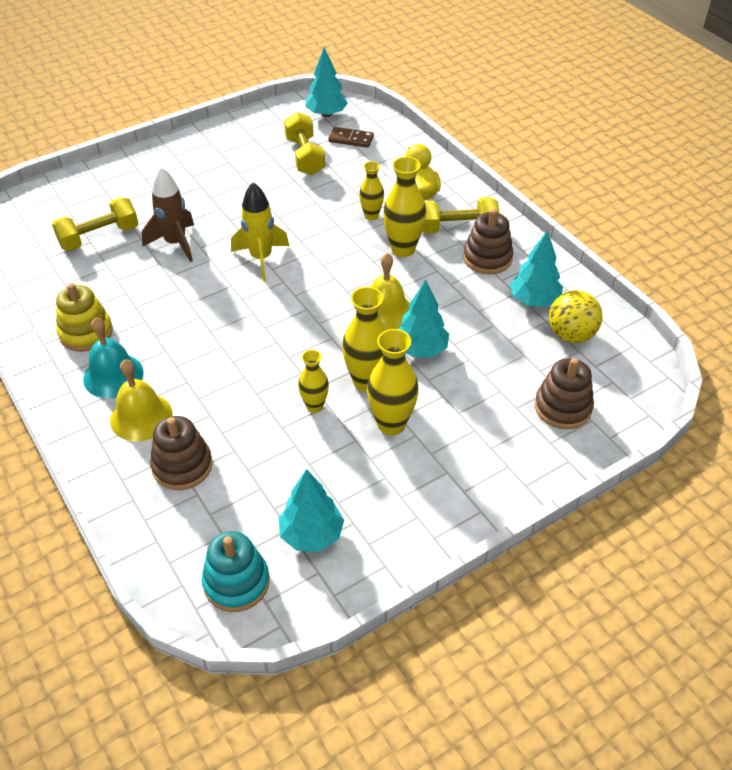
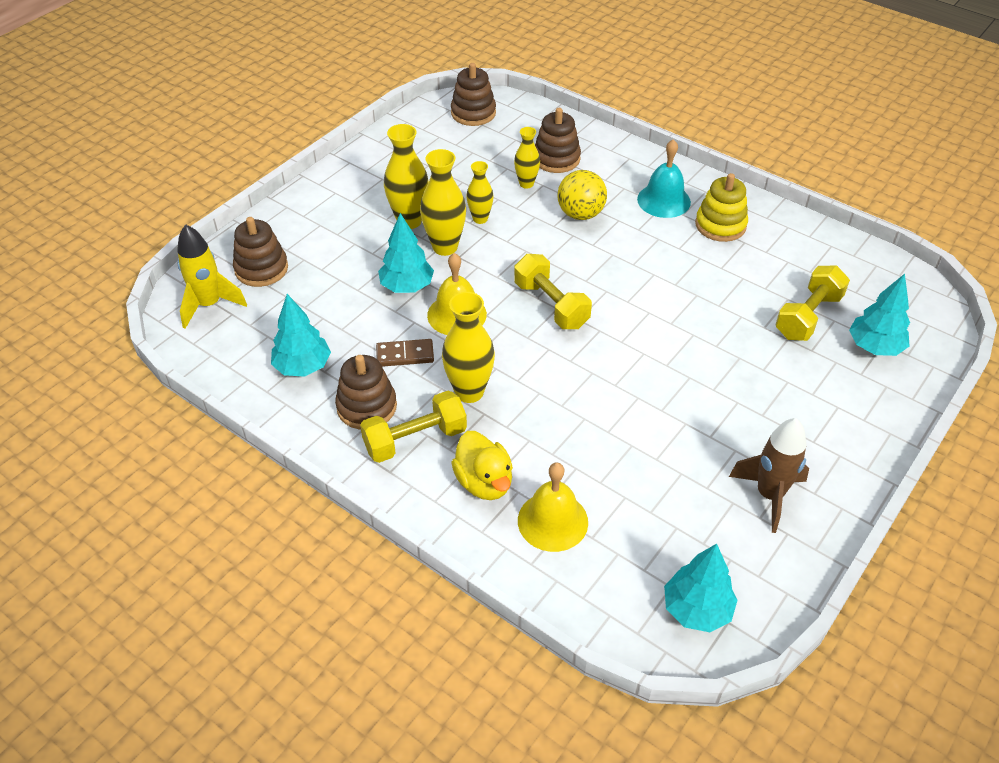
camera: 160 degrees right, 0 degrees up
yellow bell [110,359,173,441] -> yellow bell moved to [518,462,588,552]
brown rocket [142,167,194,262] -> brown rocket moved to [729,418,809,533]
turquoise stacking toy [202,531,270,612] -> brown stacking toy [451,63,496,126]
yellow rocket [231,182,289,281] -> yellow rocket moved to [177,224,247,329]
turquoise tree [279,469,344,552] -> turquoise tree moved to [849,274,910,356]
yellow dumbbell [284,112,325,175] -> yellow dumbbell moved to [514,254,592,329]
brown domino [328,127,374,148] -> brown domino moved to [376,339,434,367]
yellow vase [359,161,384,220] -> yellow vase moved to [514,127,540,189]
yellow ball [549,290,603,343] -> yellow ball moved to [558,170,607,220]

